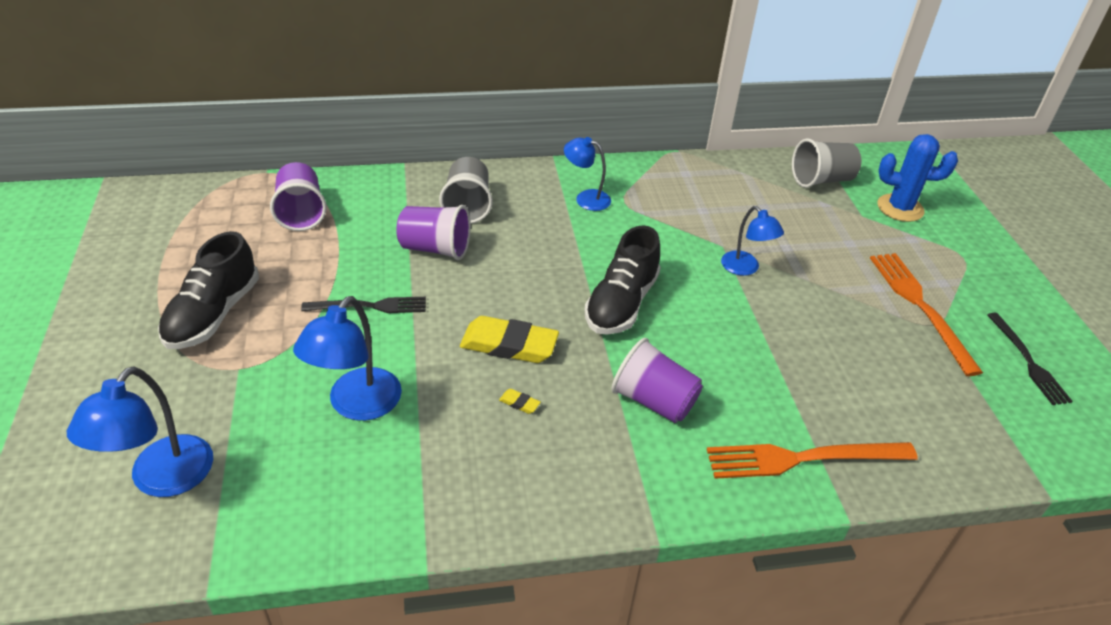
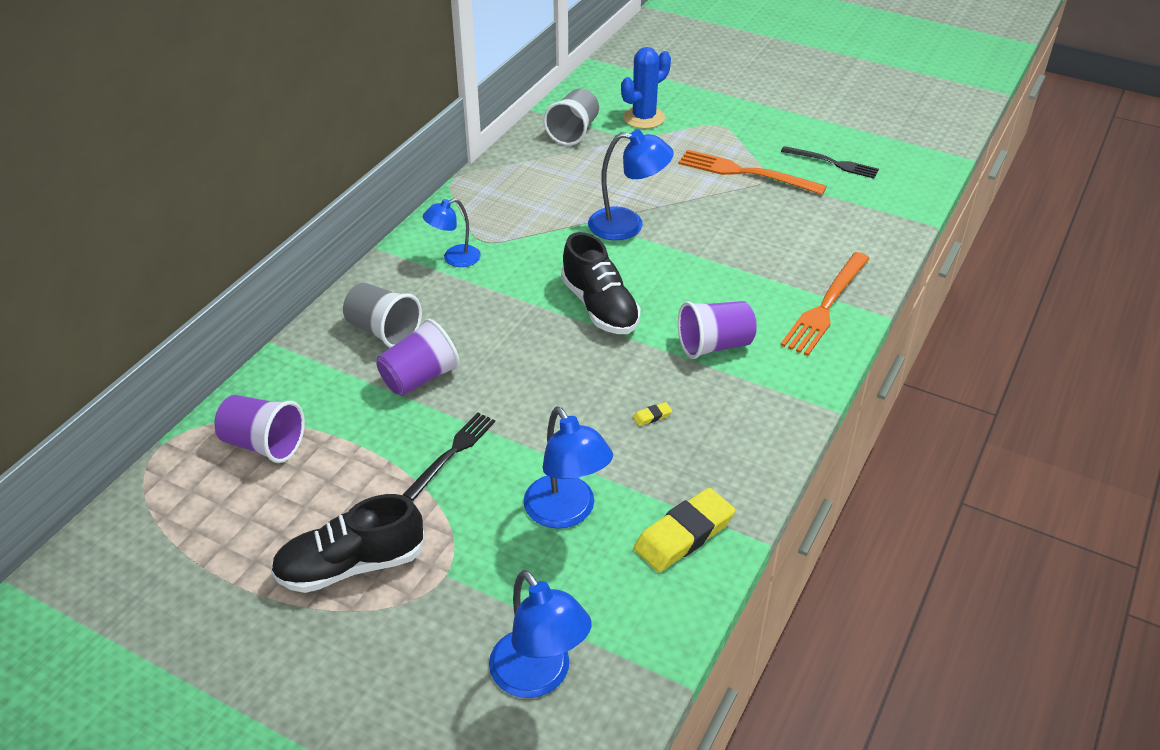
camera: 50 degrees left, 0 degrees up
black shoe [158,231,259,349] -> black shoe turned 105 degrees clockwise [270,494,425,593]
yellow eraser [460,316,559,363] -> yellow eraser moved to [634,488,735,572]
blue lamp [721,206,784,276] -> blue lamp [588,130,674,240], size x1.55

